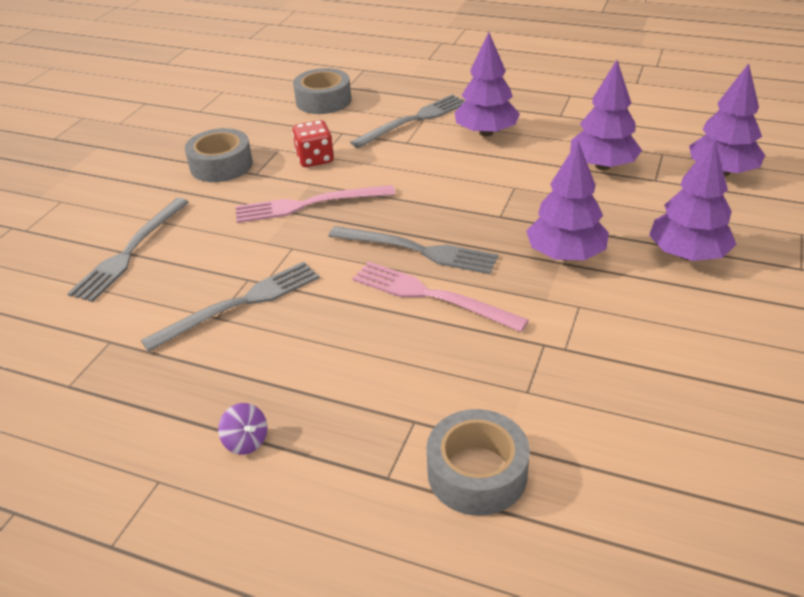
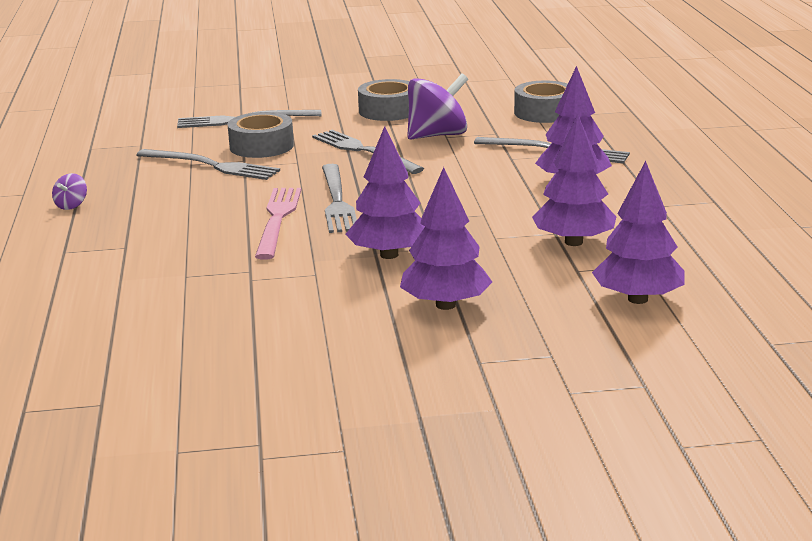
camera: 60 degrees right, 15 degrees down
pink fork [235,185,395,223] -> grey fork [312,130,424,174]
red dice [292,120,334,167] -> purple spinning top [407,73,468,139]
grey tape [427,409,530,516] -> grey tape moved to [228,112,294,158]

